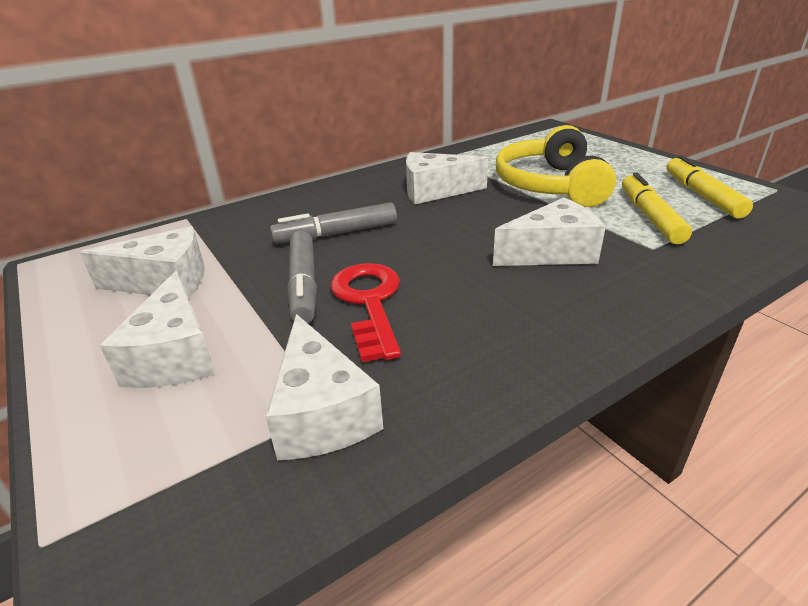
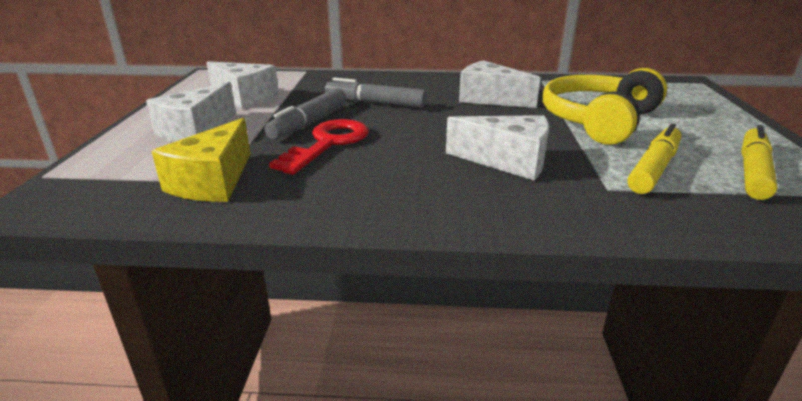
camera: 35 degrees right, 5 degrees down
white cheese [265,314,383,460] -> yellow cheese [151,118,251,202]

